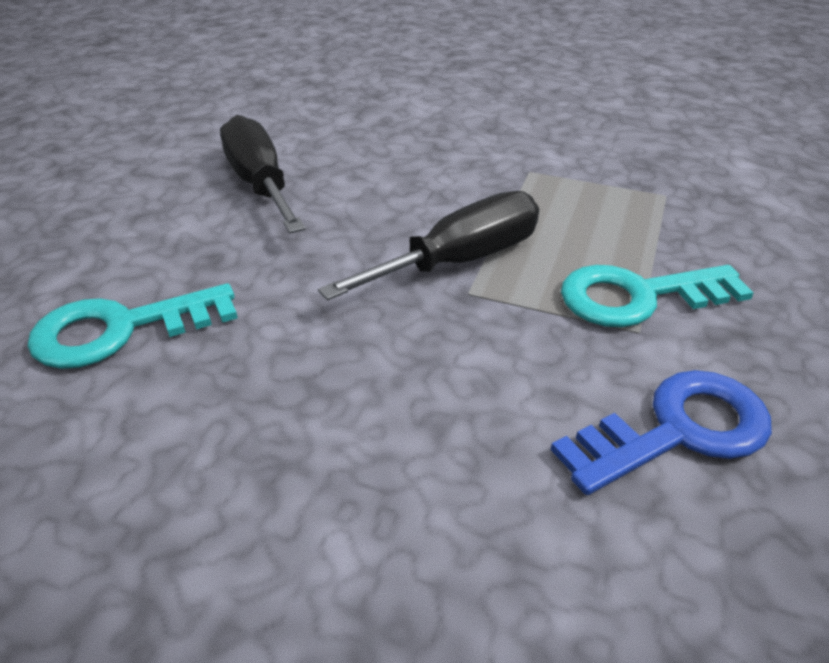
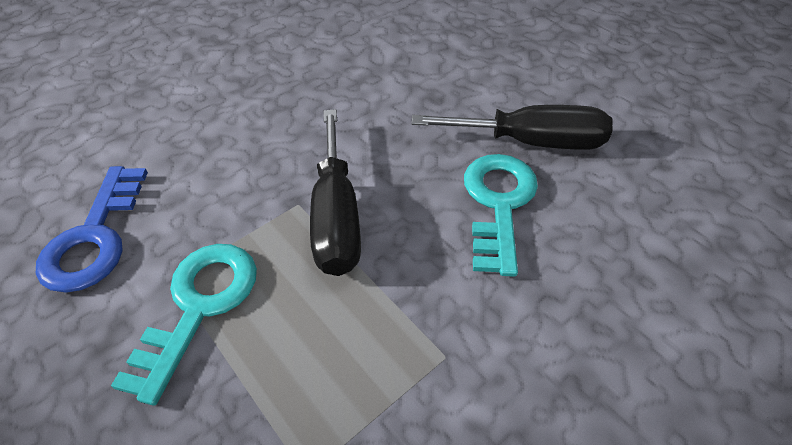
camera: 120 degrees right, 10 degrees up
turquoise key [27,283,238,369] -> turquoise key moved to [464,154,538,277]

